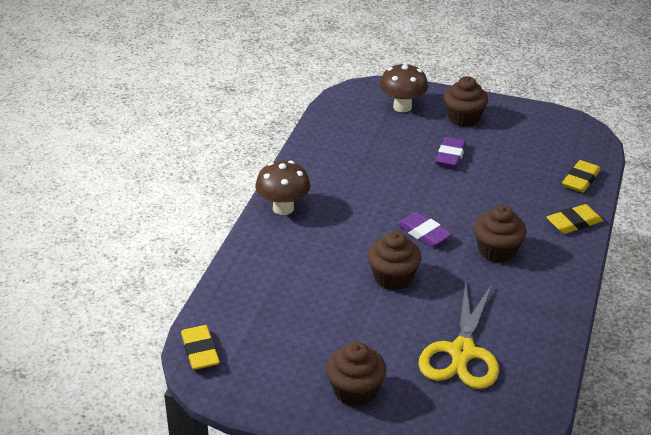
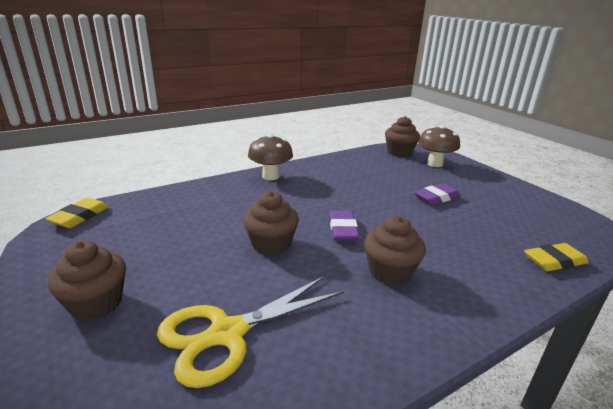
camera: 40 degrees right, 10 degrees down
brown cupcake [444,76,488,127] -> brown cupcake moved to [385,116,420,157]
yellow eraser [547,204,603,234] -> none

